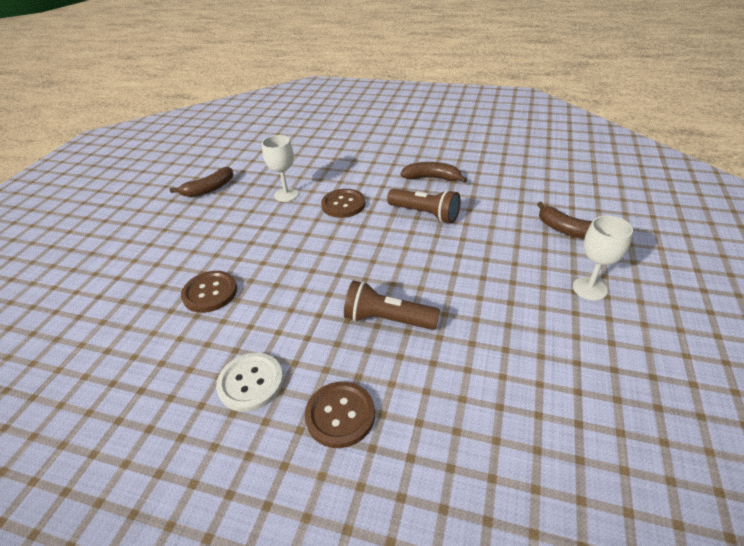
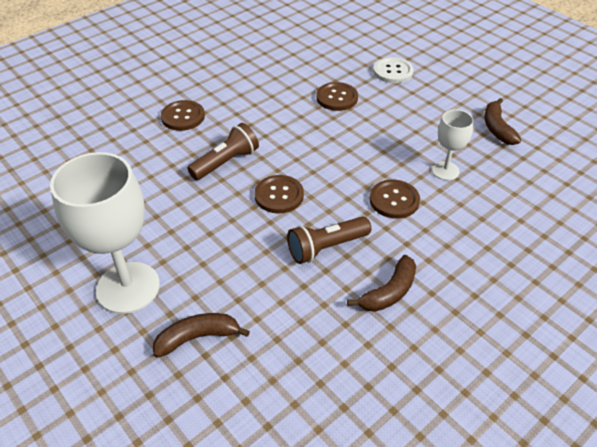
camera: 120 degrees right, 5 degrees up
white button [216,353,284,412] -> white button moved to [373,57,414,84]
white goblet [573,216,633,301] -> white goblet [50,152,160,314], size x1.93
none -> brown button [254,175,304,213]

